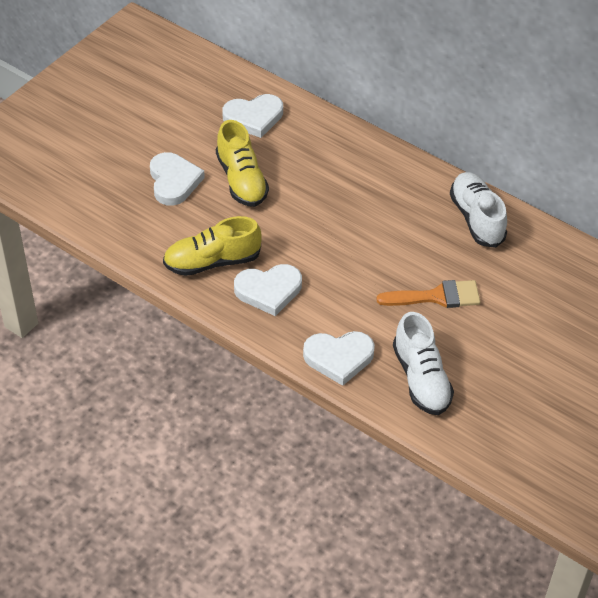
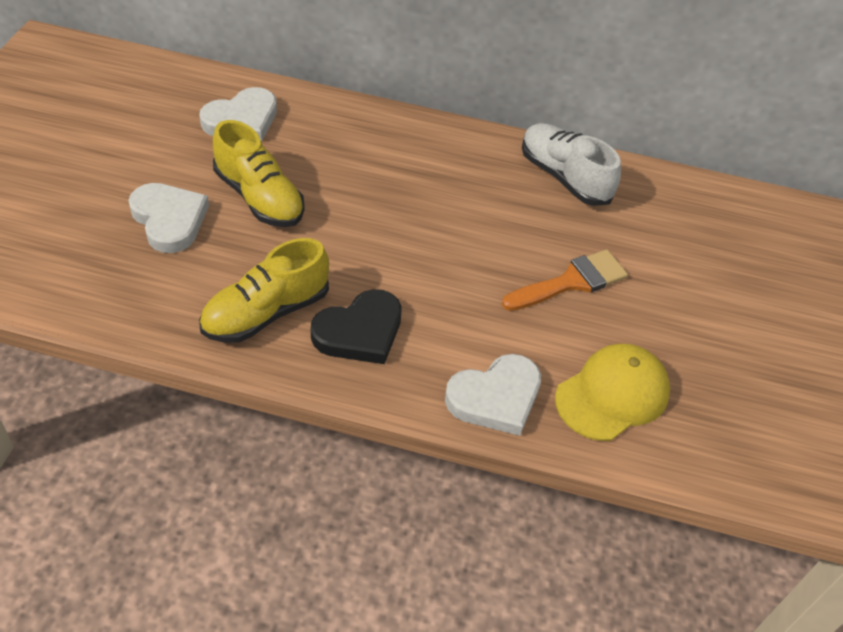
camera: 25 degrees left, 0 degrees up
white heart [234,264,302,316] -> black heart [311,289,402,364]
white shoe [393,312,454,415] -> yellow cap [555,344,670,441]

